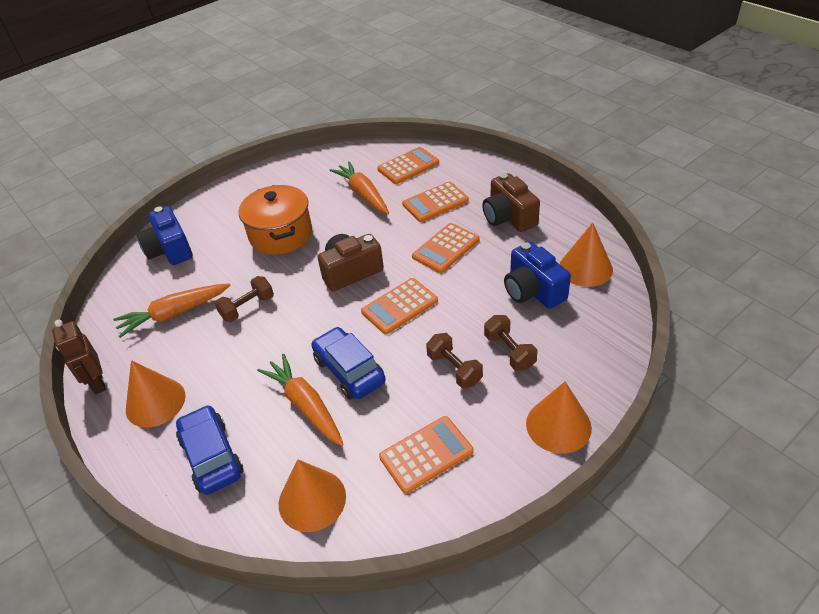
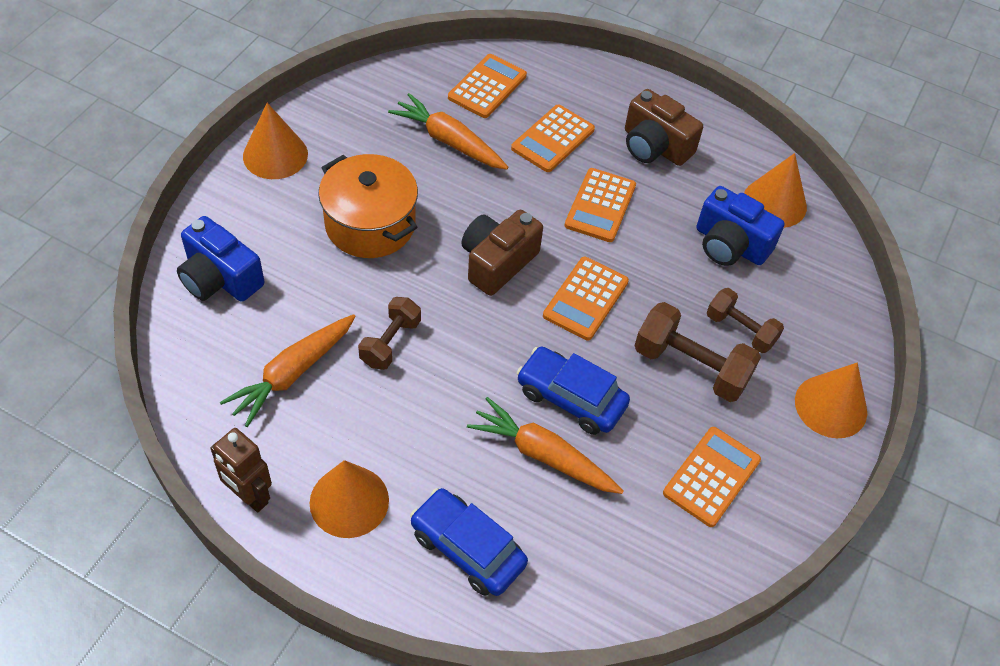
camera: 30 degrees left, 10 degrees up
orange cone [279,459,346,532] -> orange cone moved to [243,103,308,179]
brown dumbbell [426,333,483,388] -> brown dumbbell [634,302,761,402], size x1.56

